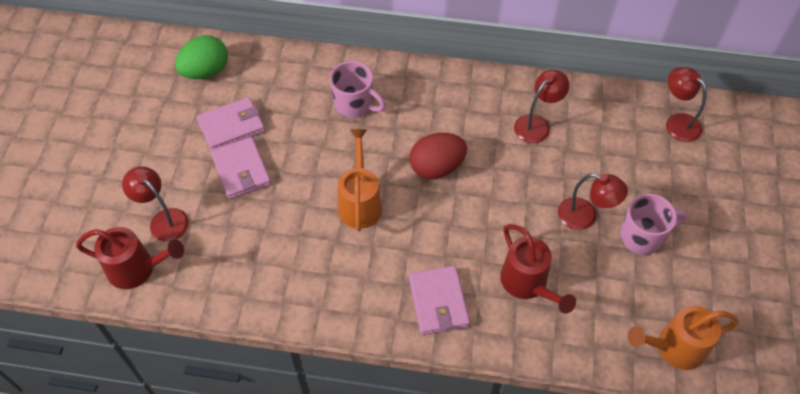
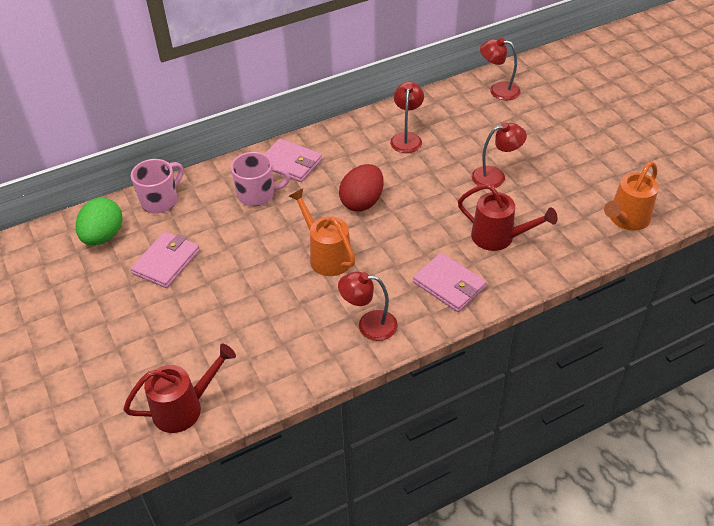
camera: 35 degrees left, 10 degrees down
red lamp [122,166,189,242] -> red lamp moved to [338,271,398,341]
pink wallet [211,137,271,199] -> pink wallet moved to [264,138,322,182]
pink mug [620,194,687,255] -> pink mug moved to [131,159,183,214]

